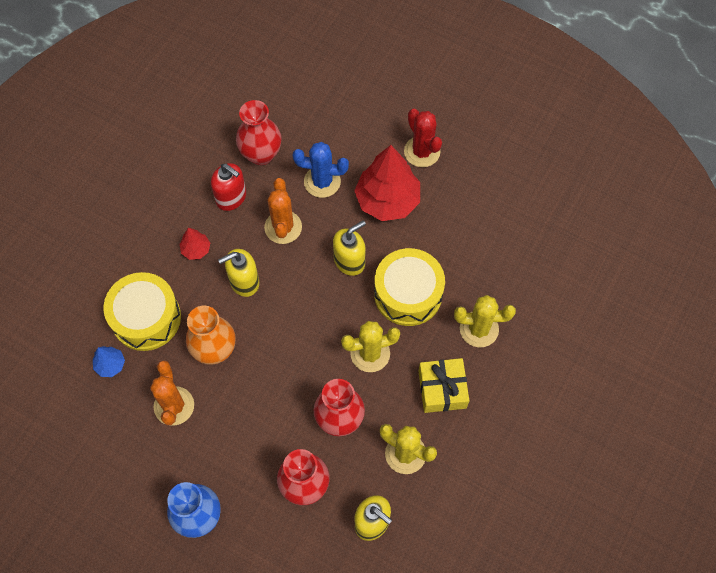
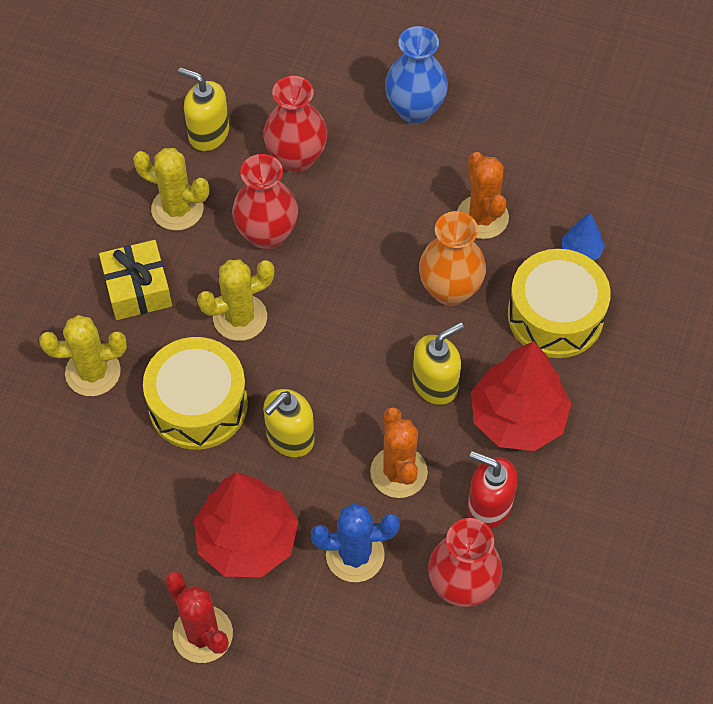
camera: 170 degrees right, 5 degrees down
red tree [179,228,210,260] -> red tree [471,341,572,451], size x2.18

